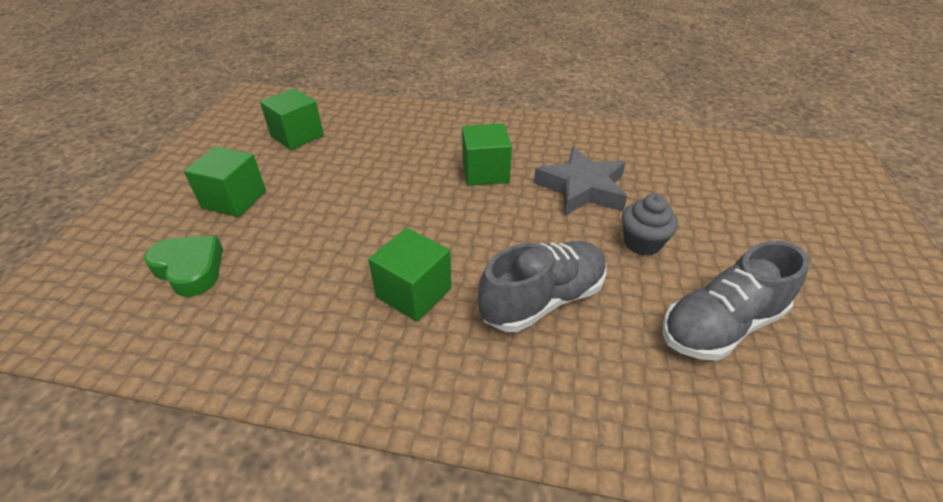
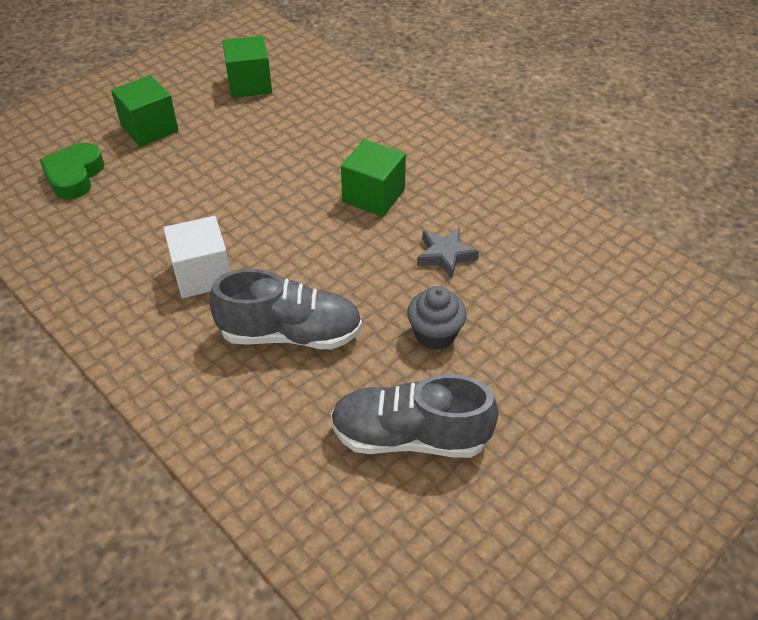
camera: 35 degrees right, 5 degrees up
green heart [144,236,223,297] -> green heart turned 150 degrees counterclockwise [40,143,104,199]
green cube [368,228,452,322] -> white cube [163,216,230,298]
grey star [534,147,627,216] -> grey star [417,227,479,279], size x0.58

